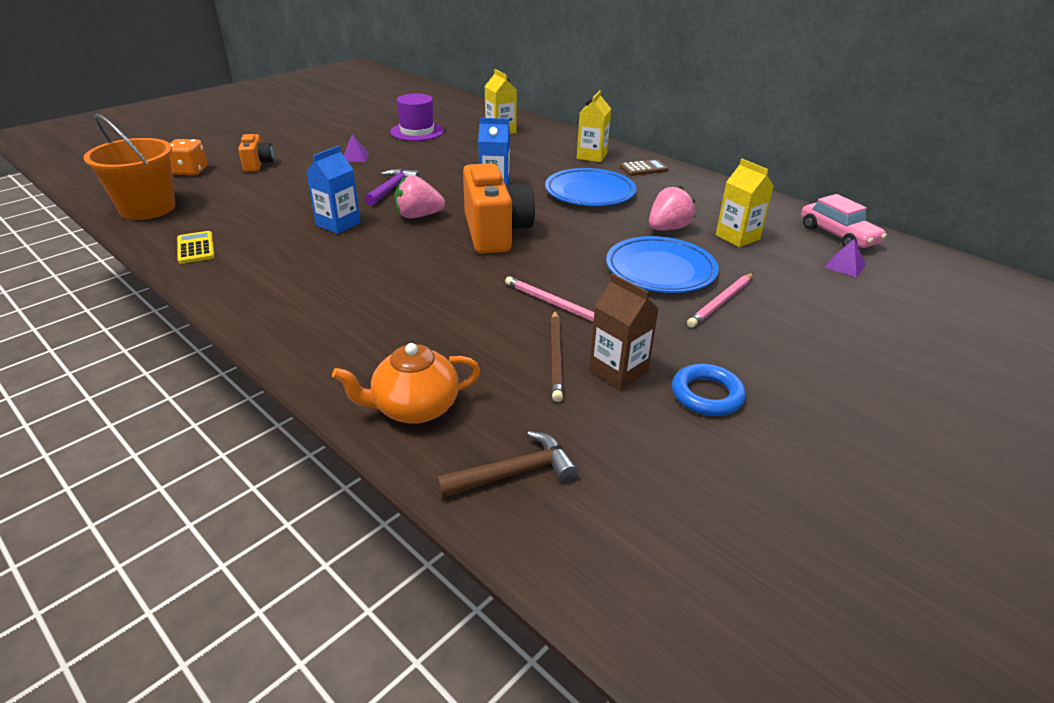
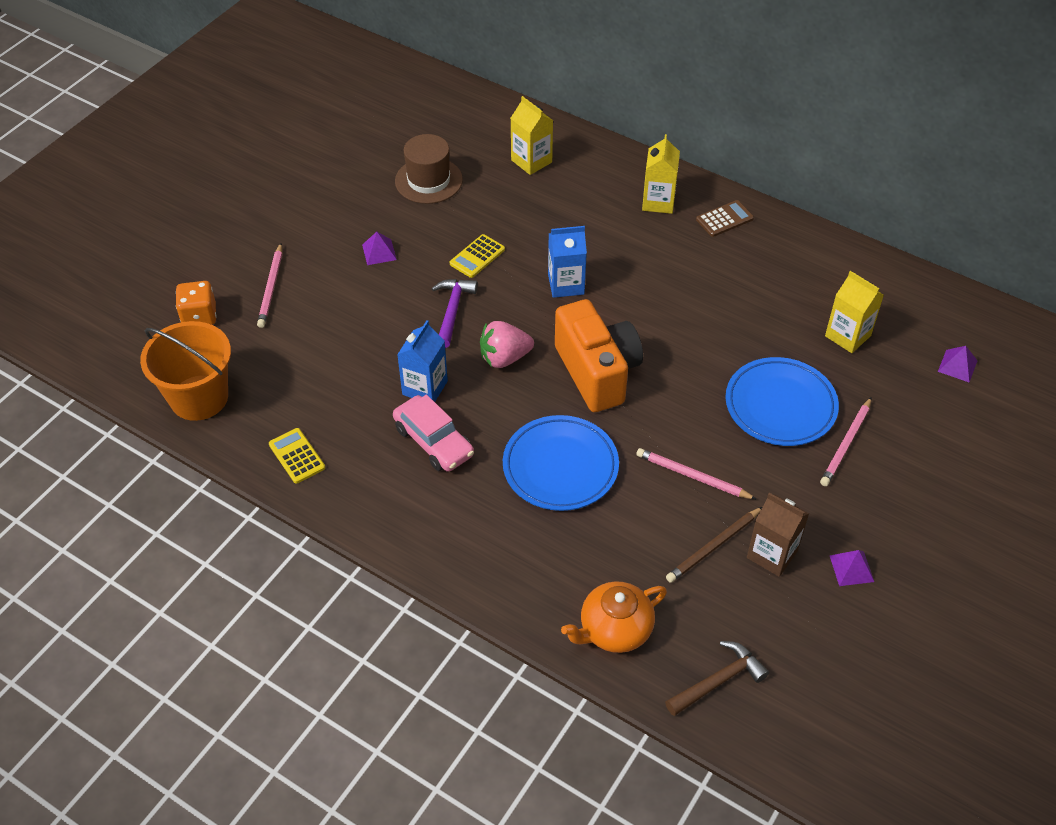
camera: 10 degrees left, 15 degrees up
orange camera [238,134,274,172] -> pink pencil [257,243,282,328]
purple hat [390,93,444,141] -> brown hat [395,134,463,204]
blue plate [545,168,636,206] -> blue plate moved to [503,415,619,511]
brown pencil [551,311,563,402] -> brown pencil turned 60 degrees clockwise [666,507,762,583]
pink strawberry [649,186,695,230] -> none
blue ring [672,364,746,416] -> purple pyramid [830,550,874,586]
pink car [801,194,887,248] -> pink car moved to [393,395,474,472]
none -> yellow calculator [450,234,505,278]

